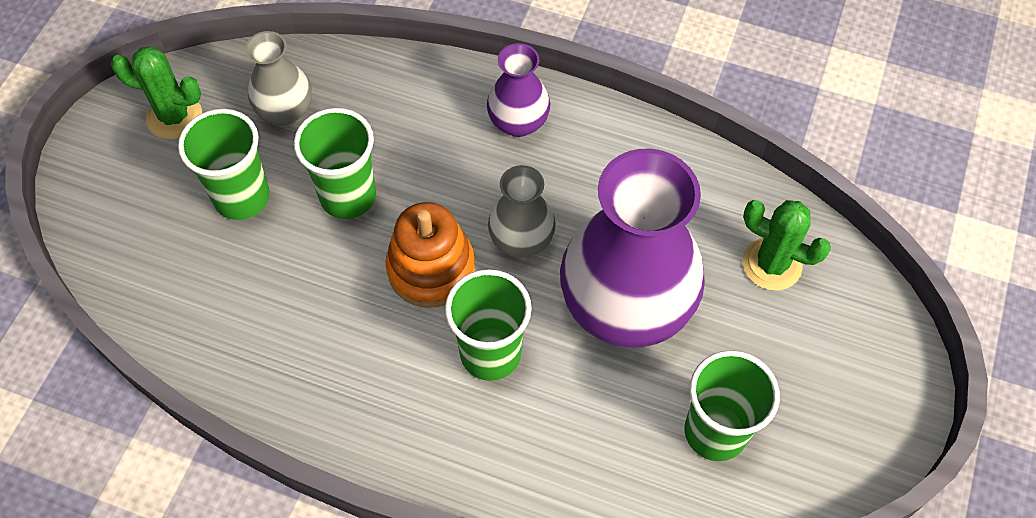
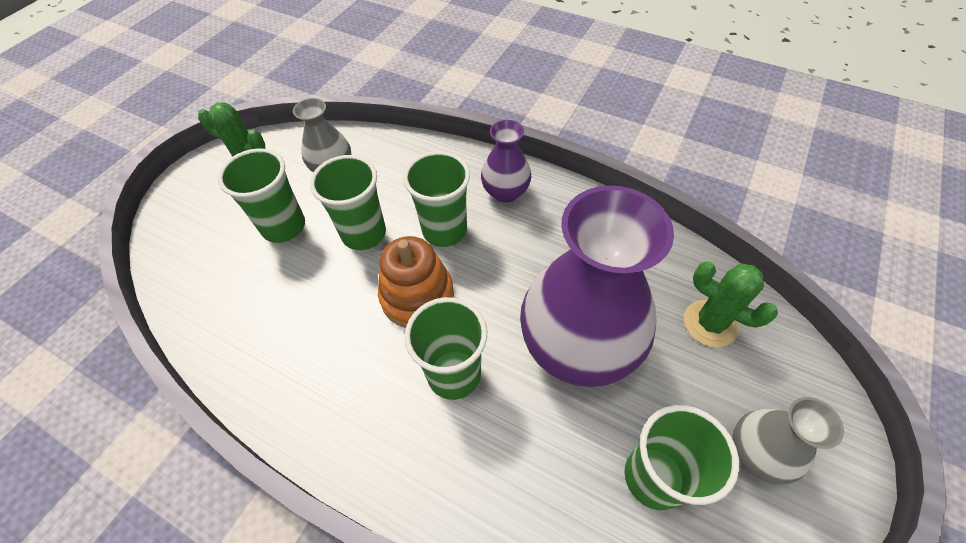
camera: 10 degrees right, 5 degrees down
grey vase [488,165,556,257] -> grey vase moved to [732,397,844,484]
none -> green cup [403,151,470,247]

